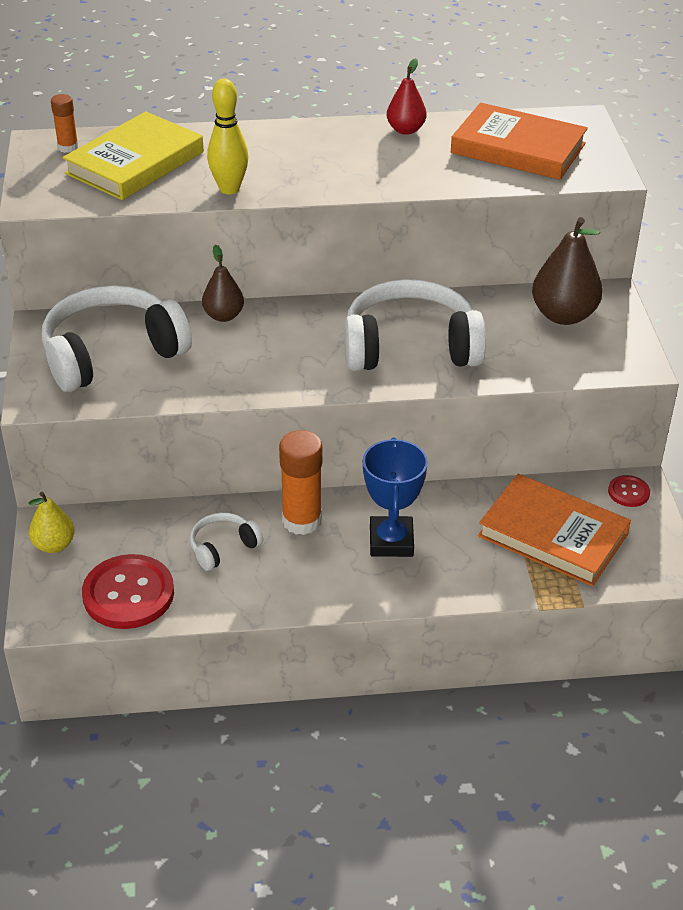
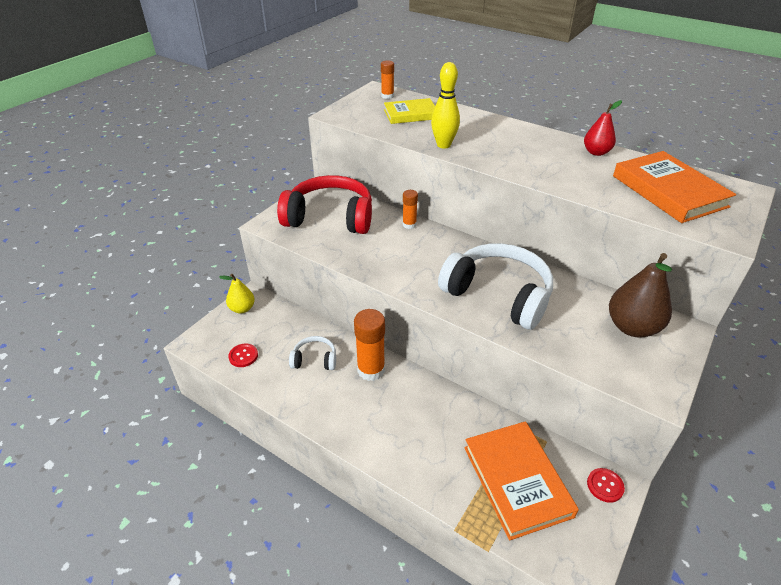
camera: 40 degrees right, 0 degrees up
white headphones [42,285,192,392] -> red headphones [277,175,372,234]
yellow book [62,112,204,200] -> yellow book [384,98,435,124], size x0.64
red button [82,554,174,629] -> red button [228,343,258,367], size x0.49
brown pear [202,245,244,322] -> orange glue stick [403,190,418,229]
blue trophy [363,437,428,557] -> none

